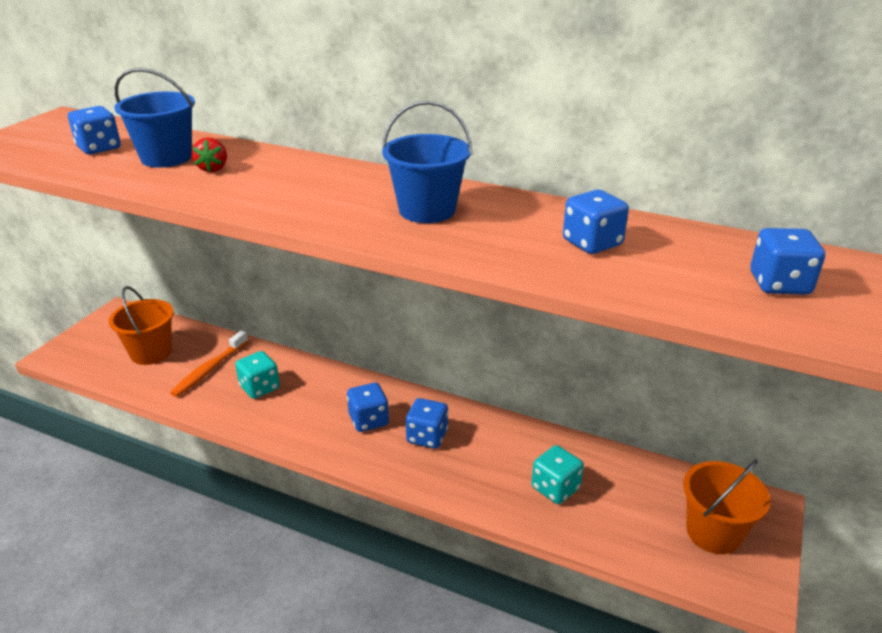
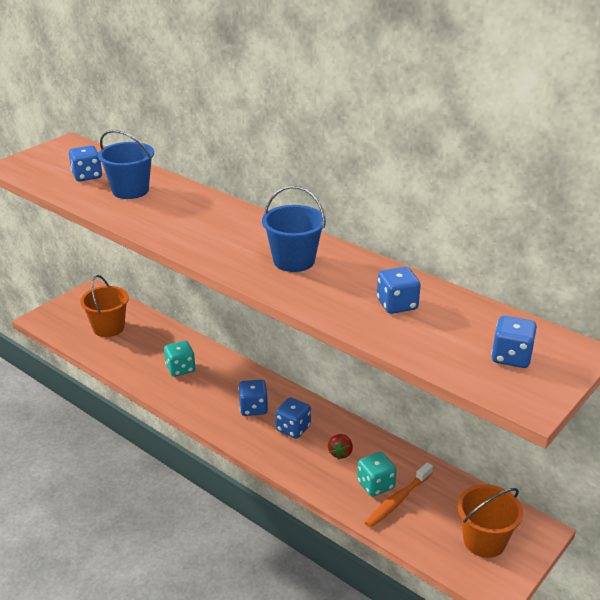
camera: 15 degrees right, 0 degrees up
orange toothbrush [170,331,248,397] -> orange toothbrush moved to [365,462,433,528]
red strawberry [192,137,227,172] -> red strawberry moved to [328,434,353,459]

